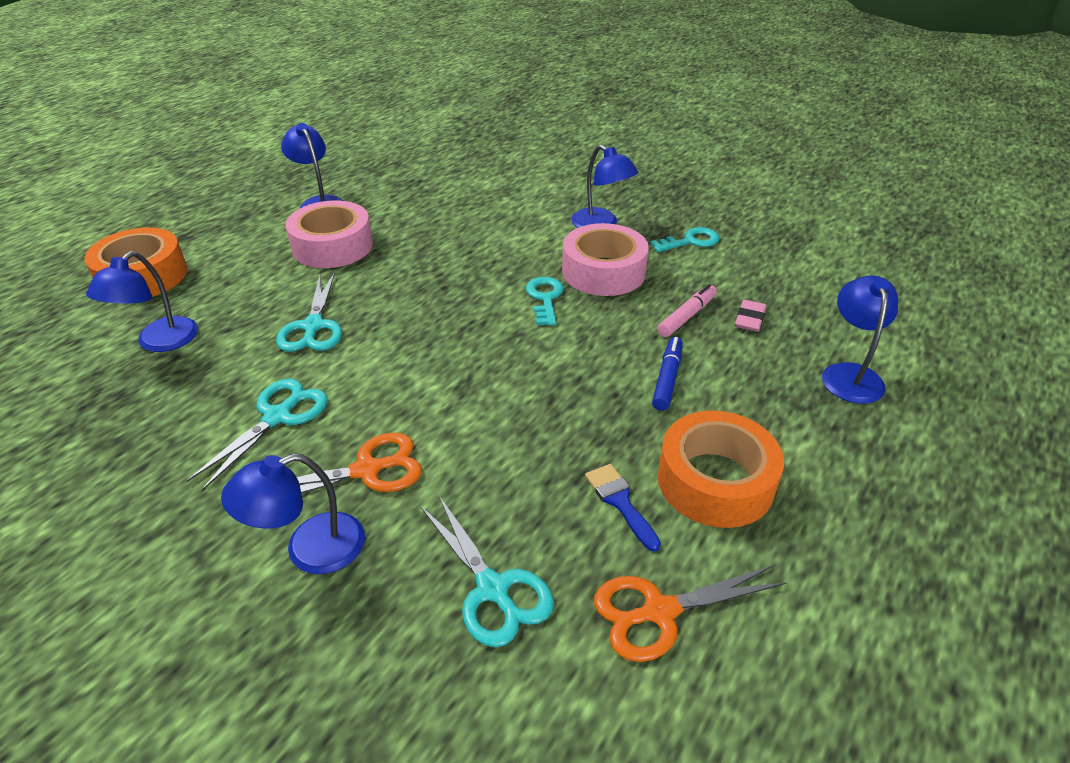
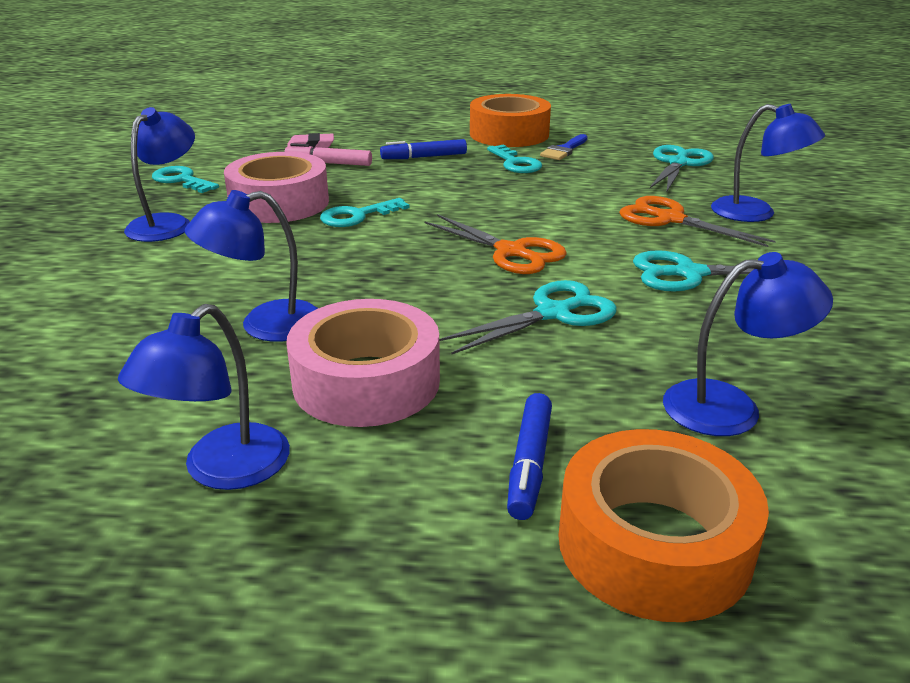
camera: 120 degrees left, 10 degrees down
orange scissors [594,565,787,662] -> orange scissors moved to [424,214,567,274]
blue lamp [822,275,898,404] -> blue lamp moved to [185,190,318,342]
none -> turquoise key [487,145,542,173]
none -> blue marker [507,393,552,520]

